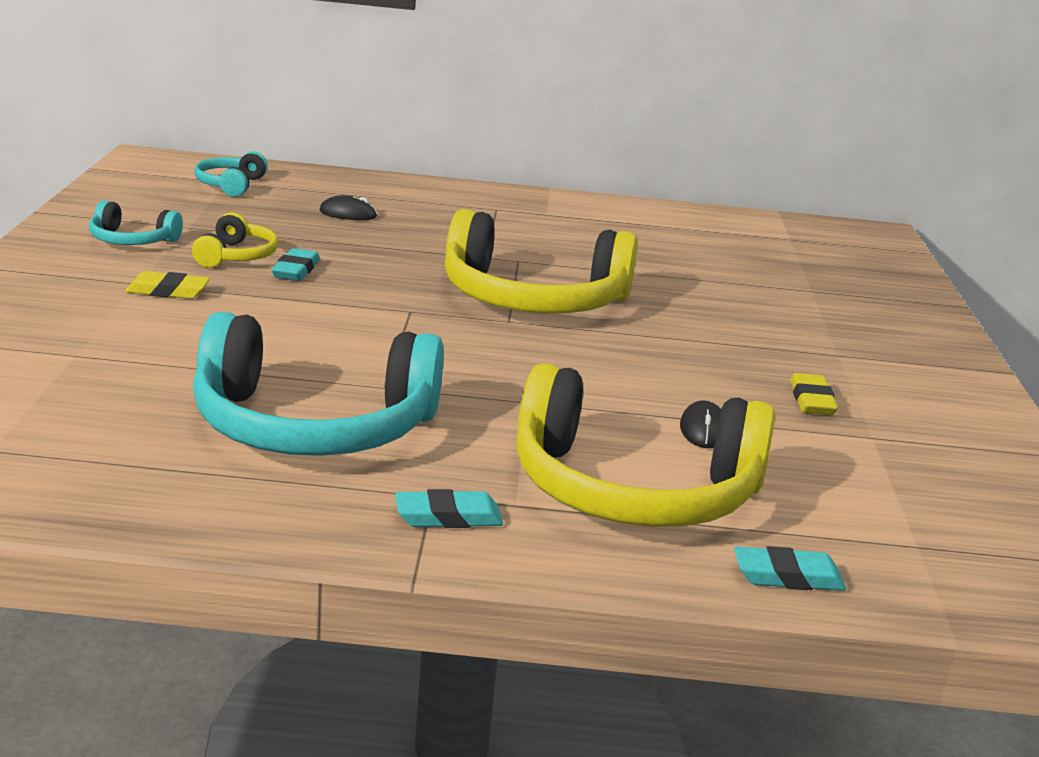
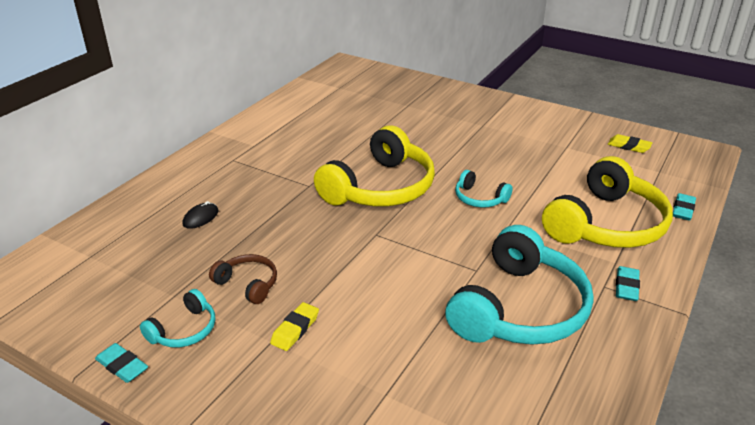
camera: 60 degrees left, 10 degrees up
yellow headphones [192,213,278,267] -> brown headphones [209,254,277,304]
turquoise headphones [194,152,268,197] -> turquoise headphones moved to [455,170,513,207]
turquoise eraser [272,248,320,281] -> turquoise eraser moved to [95,343,148,383]
black mouse [680,401,721,448] -> none
yellow eraser [790,373,838,415] -> yellow eraser moved to [608,134,652,153]

